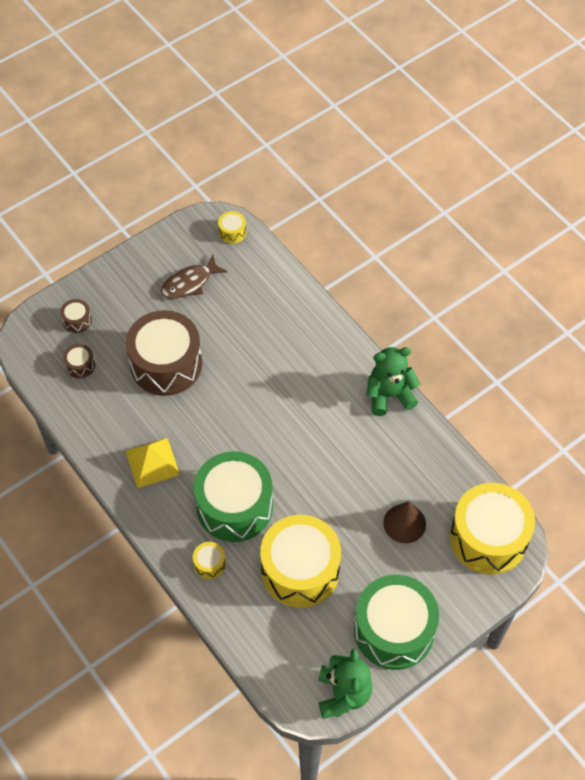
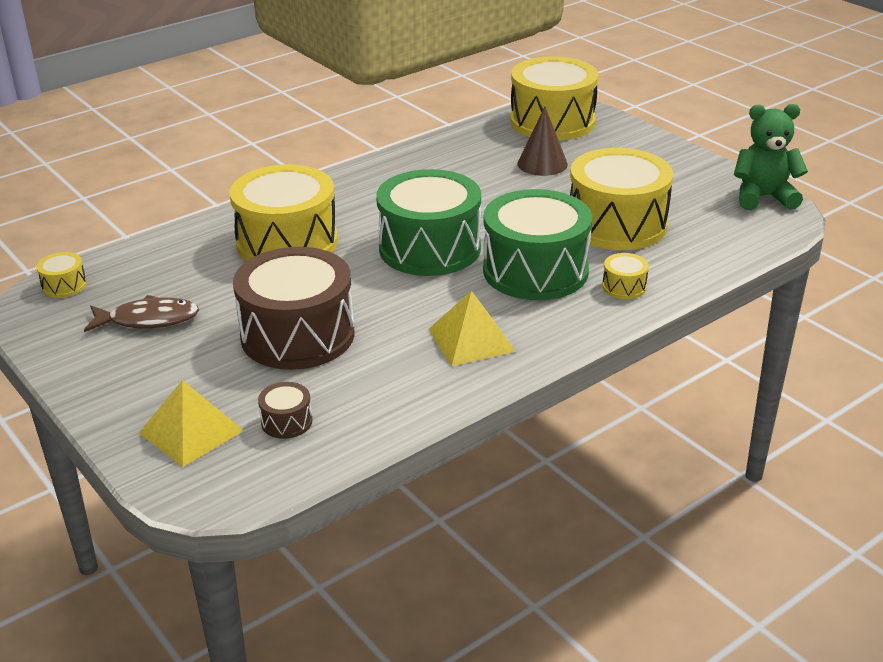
camera: 90 degrees left, 25 degrees down
brown drum [60,299,92,333] -> yellow pyramid [139,380,244,467]
brown fish [161,255,227,299] -> brown fish turned 60 degrees counterclockwise [84,295,199,332]
green drum [354,575,439,670] -> green drum moved to [376,169,481,276]
green teddy bear [366,347,420,416] -> none
none -> yellow drum [229,165,338,261]

